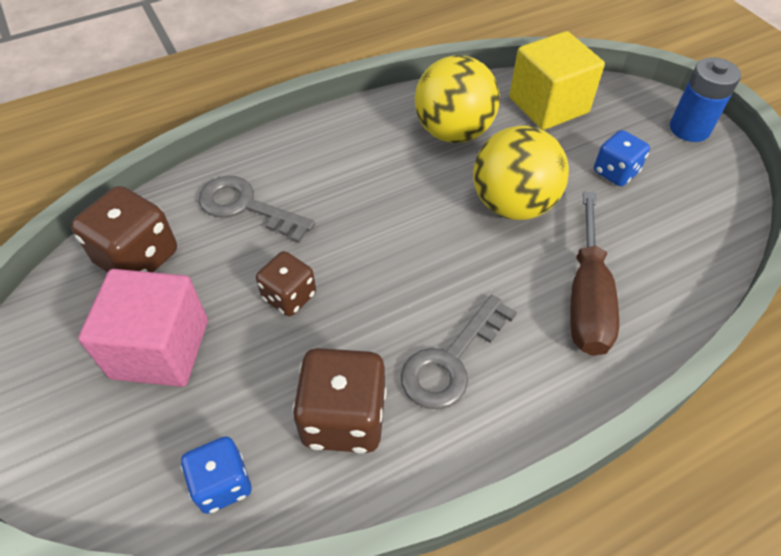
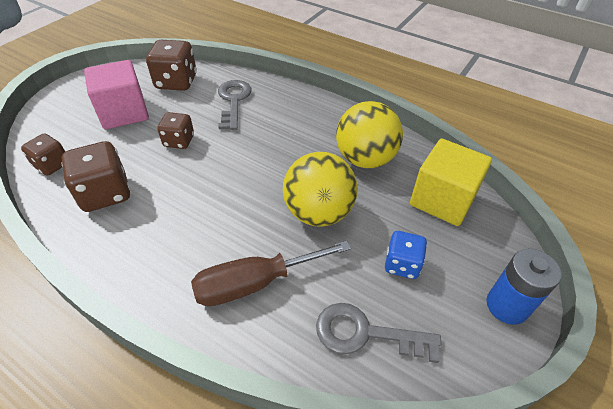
camera: 60 degrees right, 5 degrees down
blue dice [181,436,251,514] -> brown dice [21,134,65,176]
grey key [401,295,517,409] -> grey key moved to [316,303,441,363]

